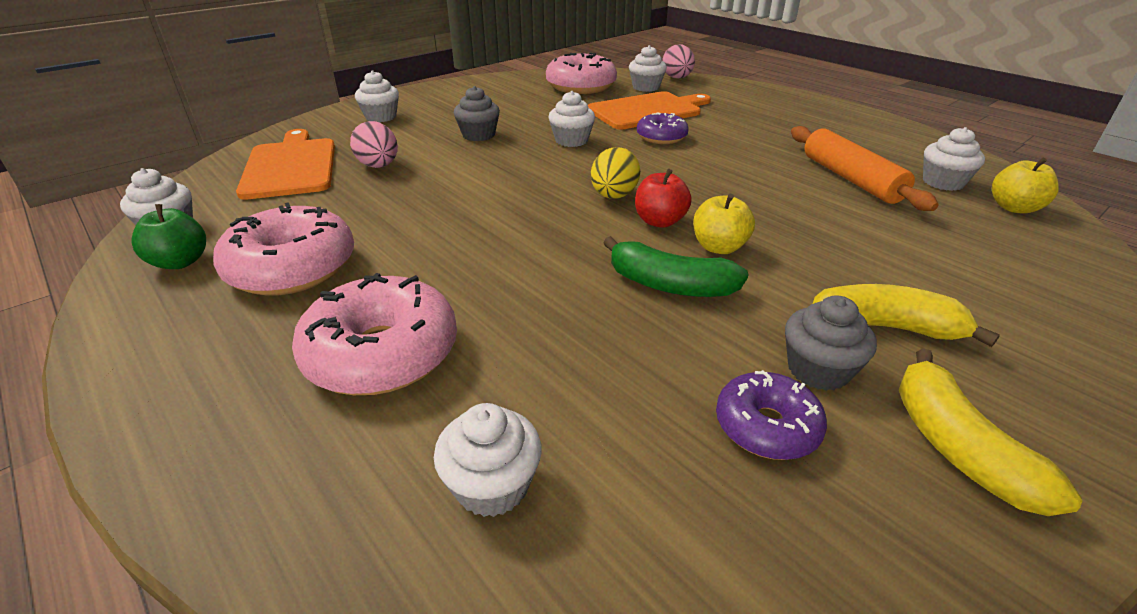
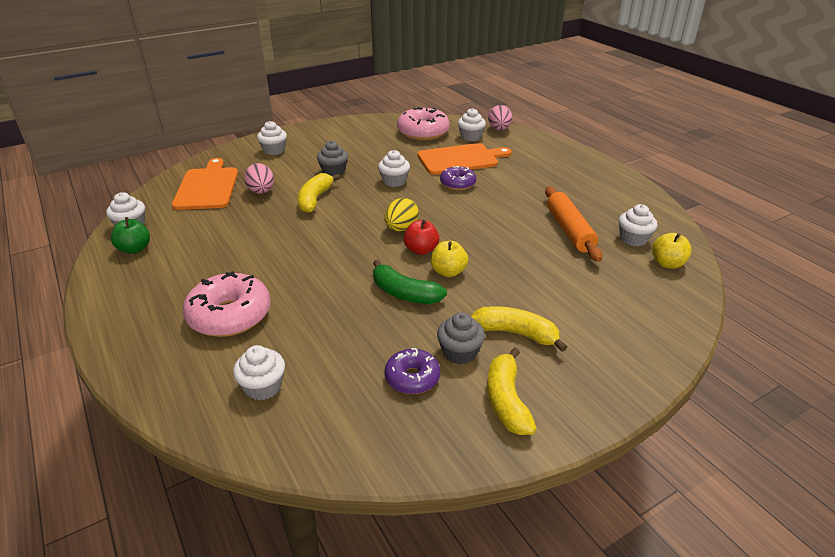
camera: 10 degrees right, 0 degrees up
pink donut [213,202,354,296] -> none
none -> yellow banana [297,173,340,213]

